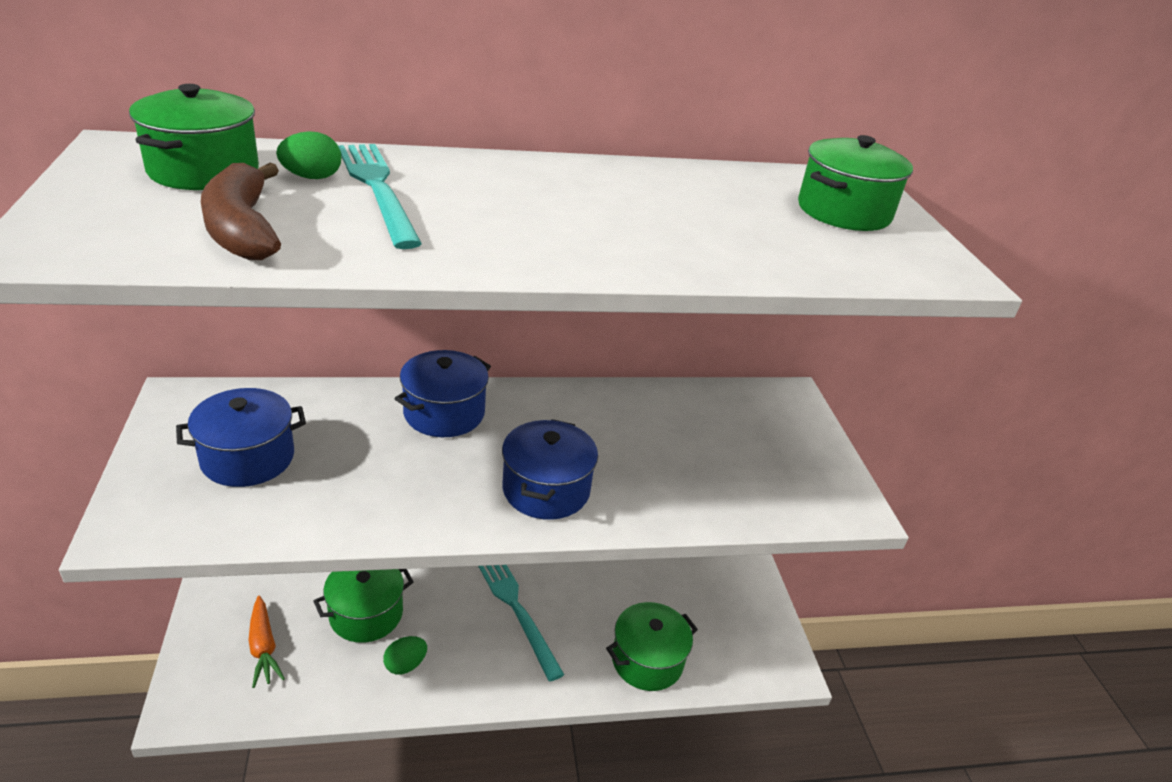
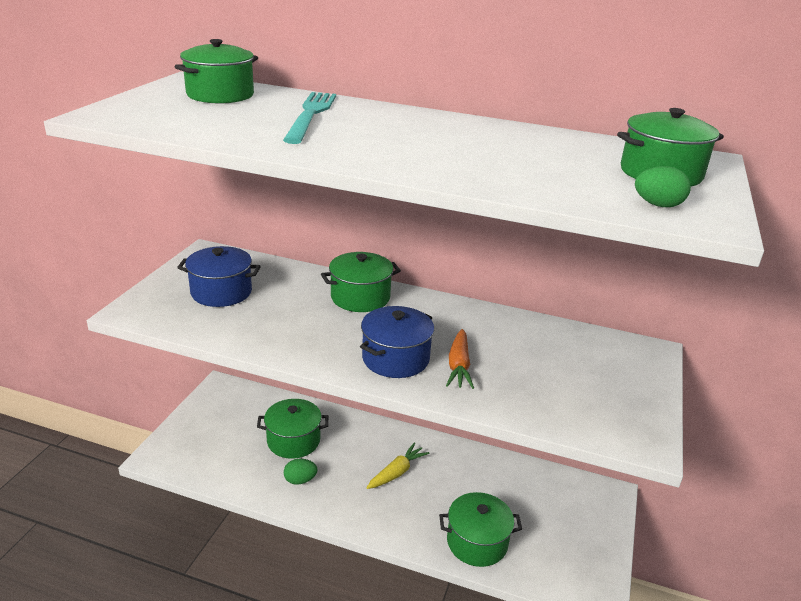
camera: 30 degrees right, 5 degrees down
brown banana [201,163,281,260] -> none
orange carrot [248,596,285,688] -> orange carrot moved to [446,329,474,389]
green egg [276,131,341,179] -> green egg moved to [635,166,691,207]
blue pot [395,350,491,437] -> green pot [321,252,401,312]
turquoise fork [478,565,564,682] -> yellow carrot [366,443,429,489]

